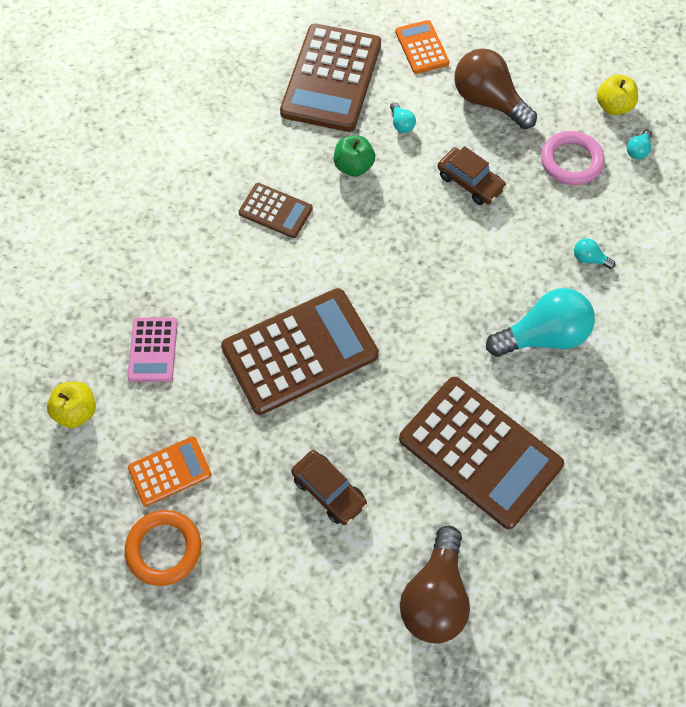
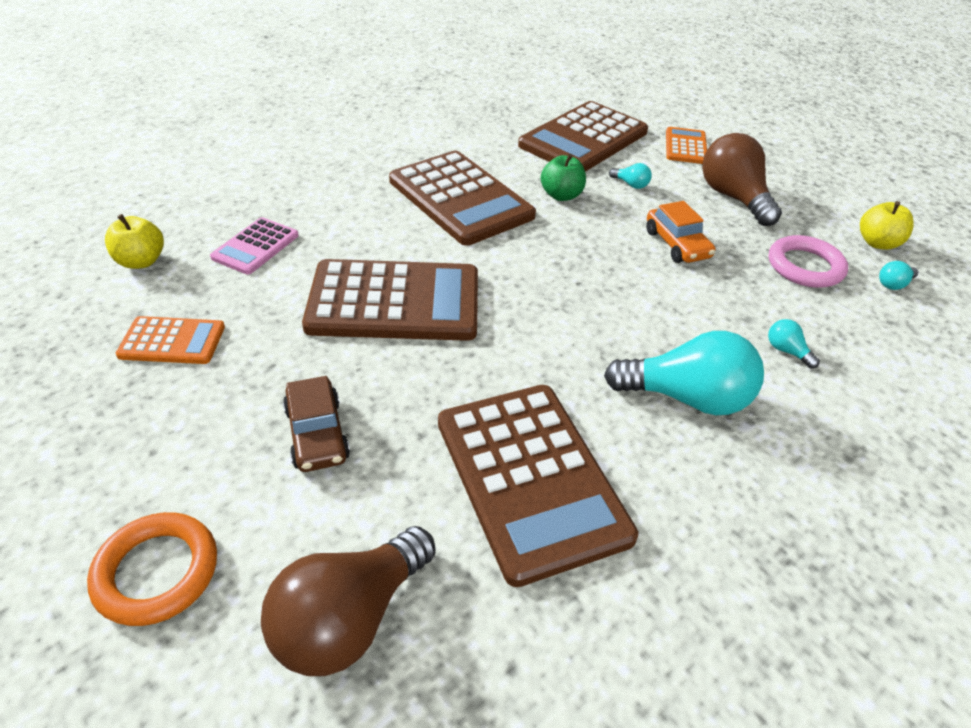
camera: 25 degrees right, 20 degrees down
orange ring [125,510,201,586] -> orange ring moved to [87,512,217,626]
brown calculator [238,183,313,238] -> brown calculator [389,151,536,246], size x1.98
turquoise light bulb [390,102,416,133] -> turquoise light bulb turned 60 degrees counterclockwise [609,163,652,189]
brown car [438,146,507,205] -> orange car [646,201,715,263]

